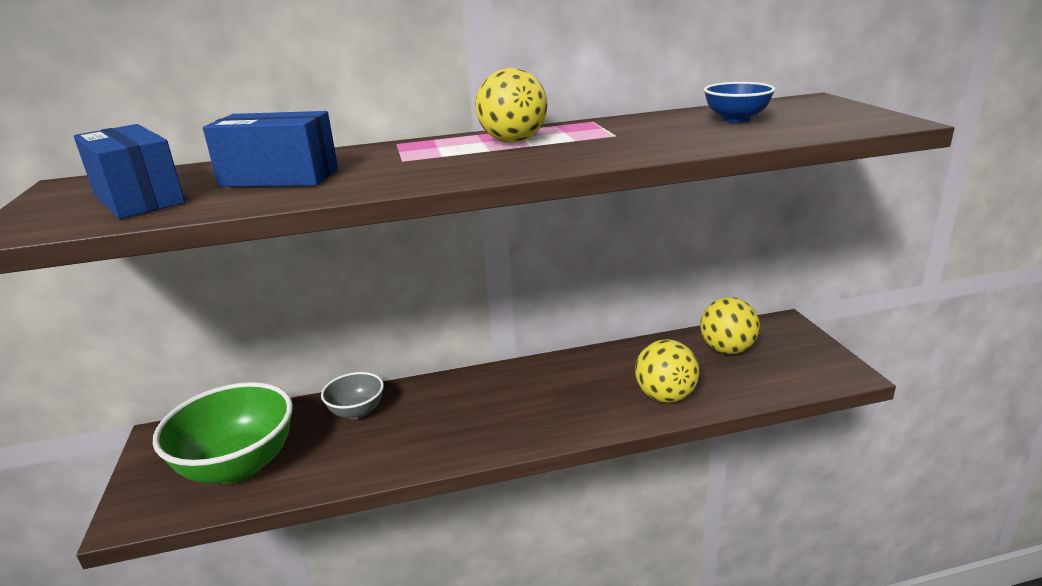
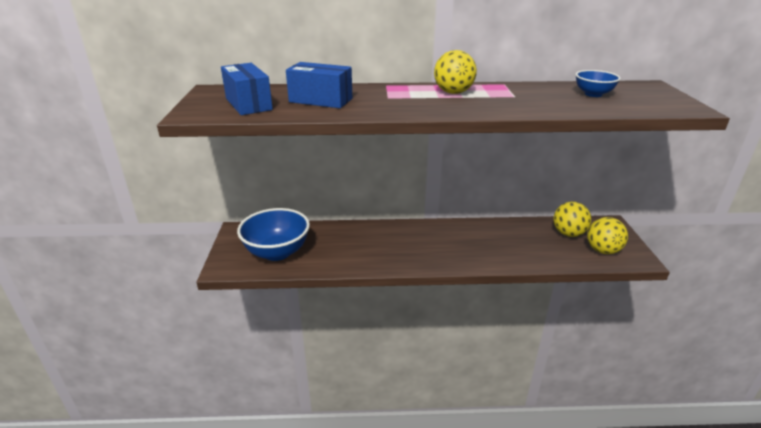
camera: 10 degrees right, 5 degrees up
green bowl [153,382,293,484] -> blue bowl [237,208,310,261]
grey bowl [321,372,384,419] -> none
yellow ball [635,339,700,403] -> yellow ball moved to [587,217,628,254]

